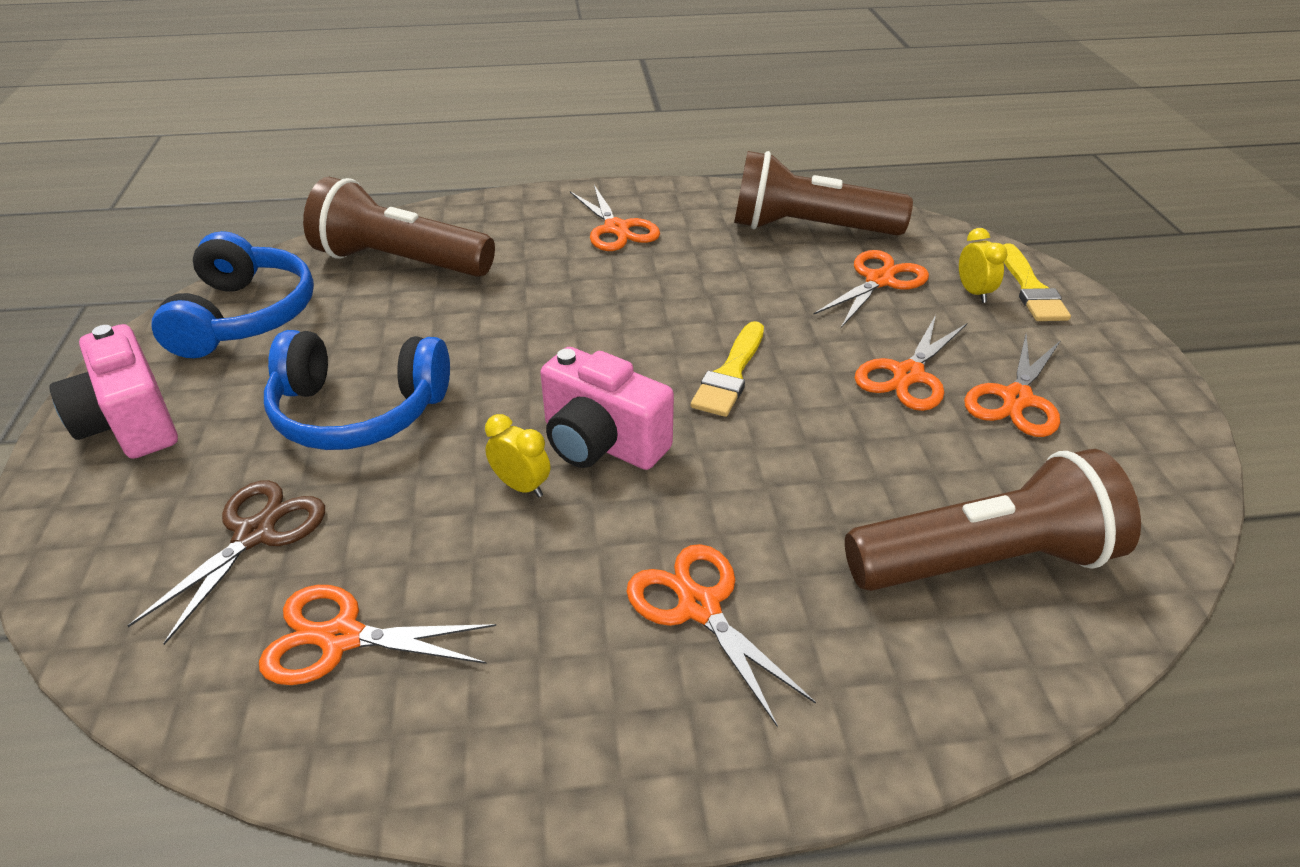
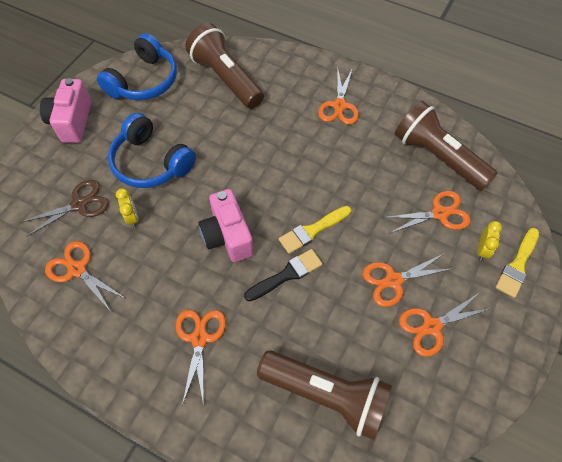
camera: 35 degrees right, 20 degrees up
yellow clock [485,414,550,497] -> yellow clock moved to [116,188,138,227]
none -> black brush [244,249,323,302]

